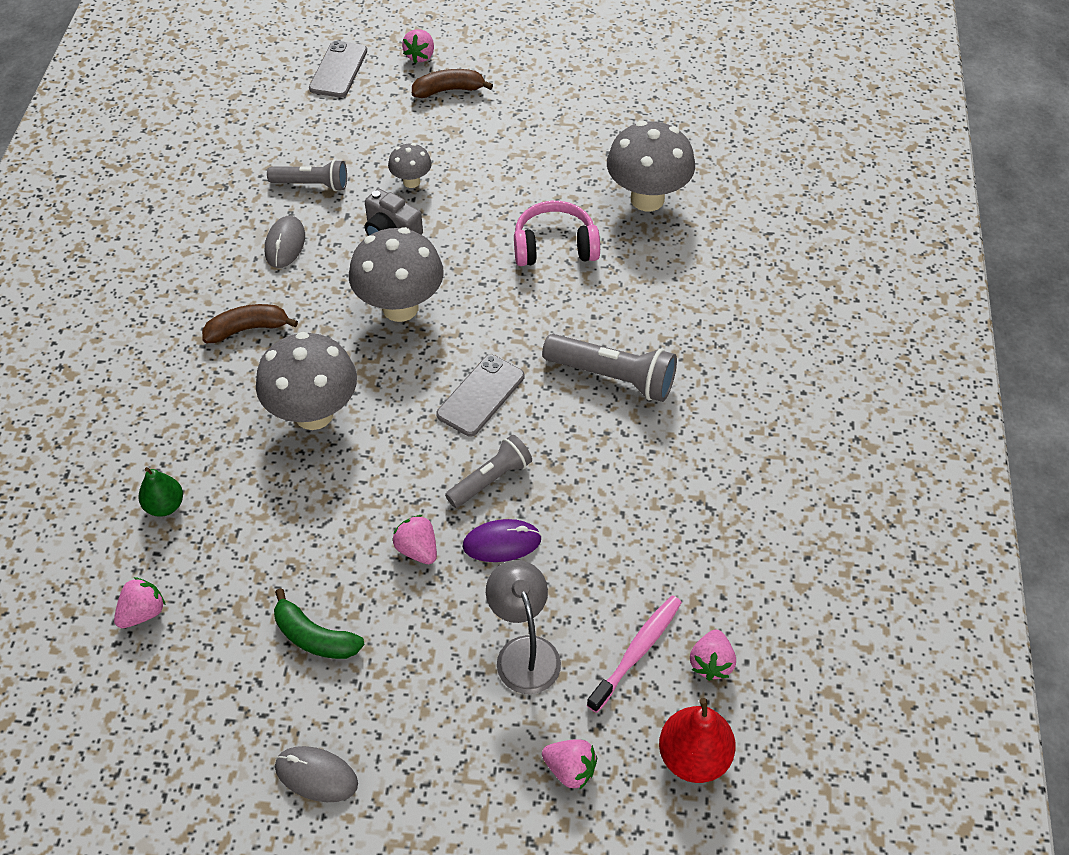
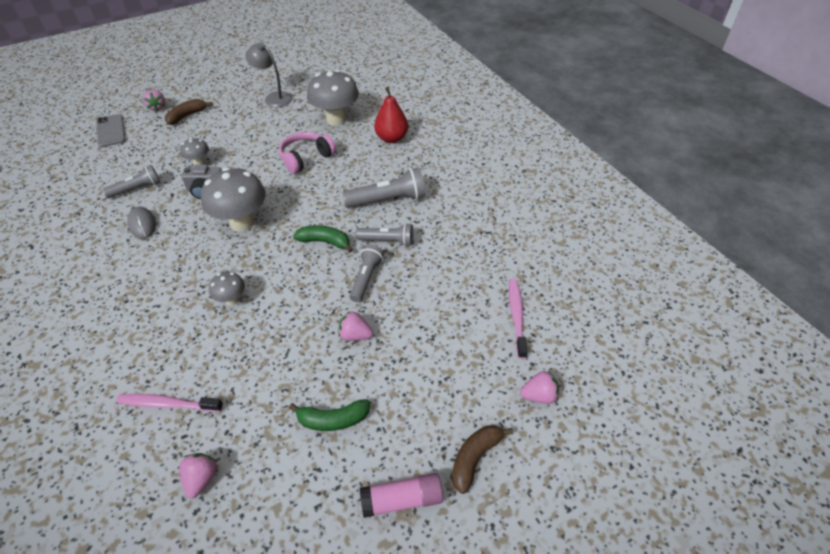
camera: 35 degrees left, 5 degrees down
green pear [139,467,183,517] -> pink toothbrush [116,394,223,412]
brown banana [202,304,298,343] -> brown banana moved to [452,425,513,494]
grey mushroom [256,332,357,430] -> grey mushroom [209,272,245,306], size x0.50
grey mouse [275,746,358,802] -> pink glue stick [360,473,443,518]
grey phone [436,355,524,436] -> green banana [293,225,353,253]
purple mouse [463,519,541,562] -> none
grey lamp [486,560,561,694] -> grey lamp moved to [245,42,293,107]
red pear [659,698,736,783] -> red pear moved to [374,87,408,143]
pink strawberry [690,629,736,681] -> none
none -> grey flashlight [356,223,414,246]

